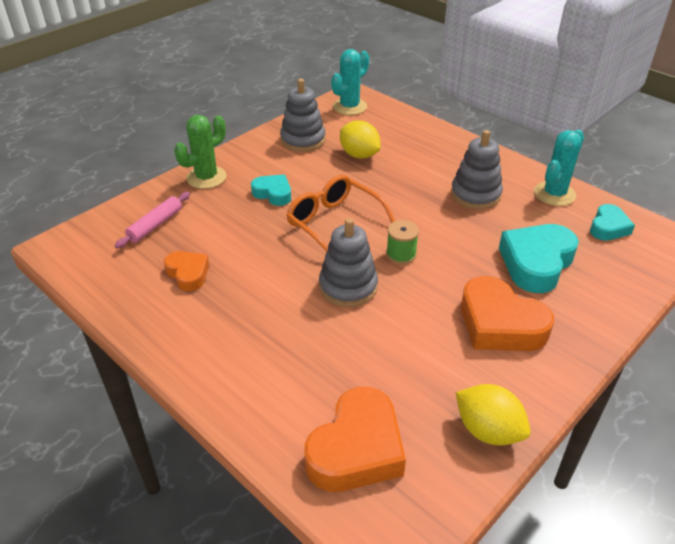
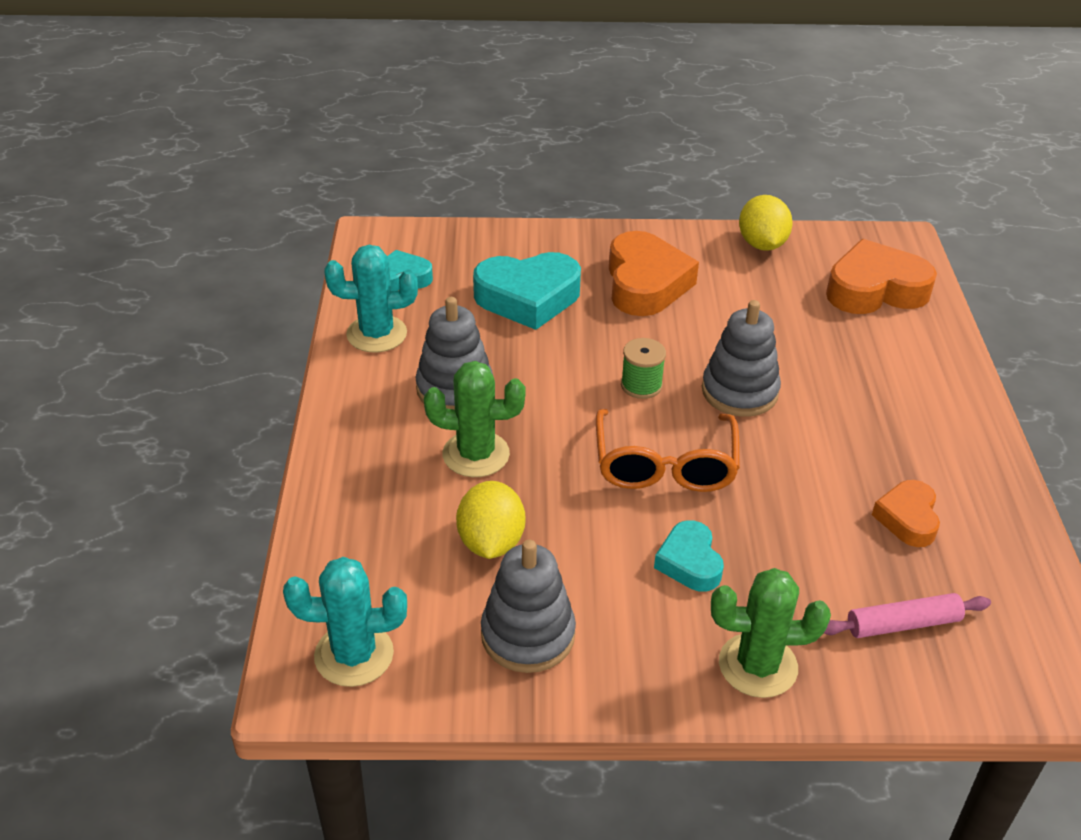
camera: 135 degrees left, 0 degrees up
none -> green cactus [424,361,526,477]

